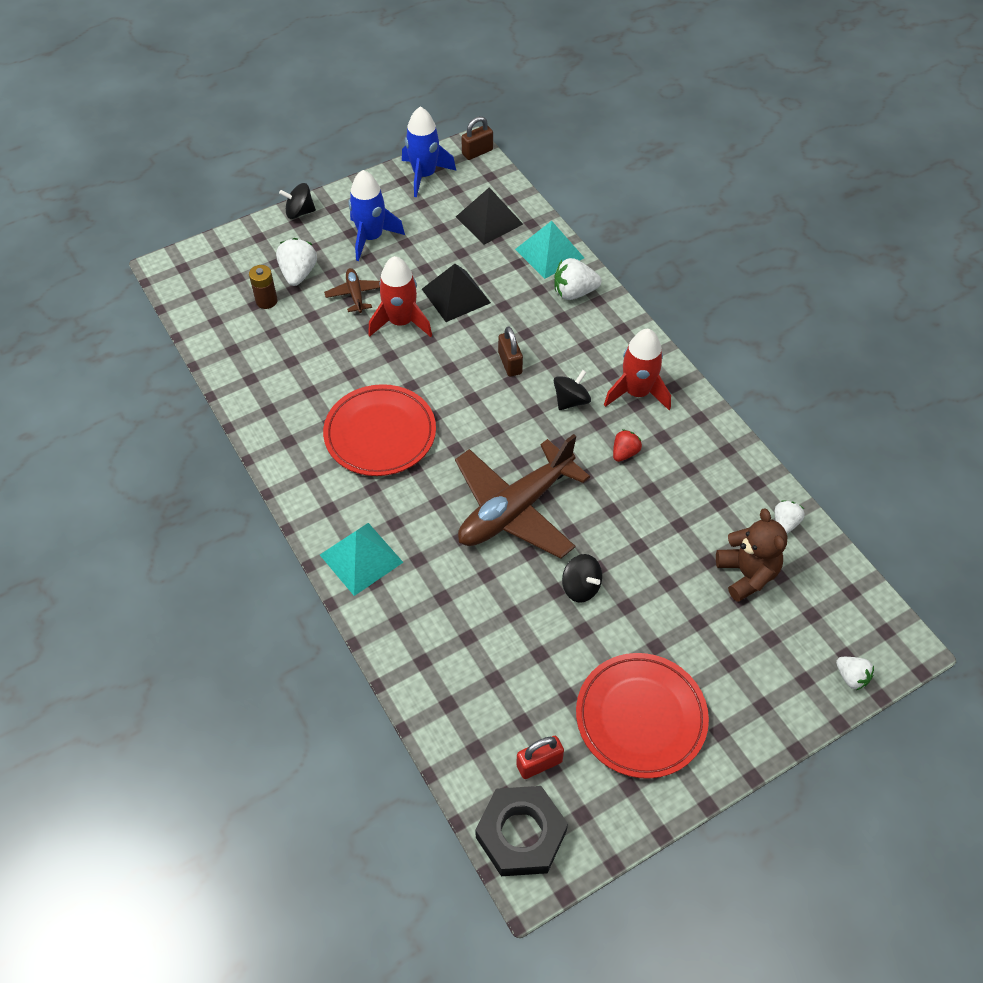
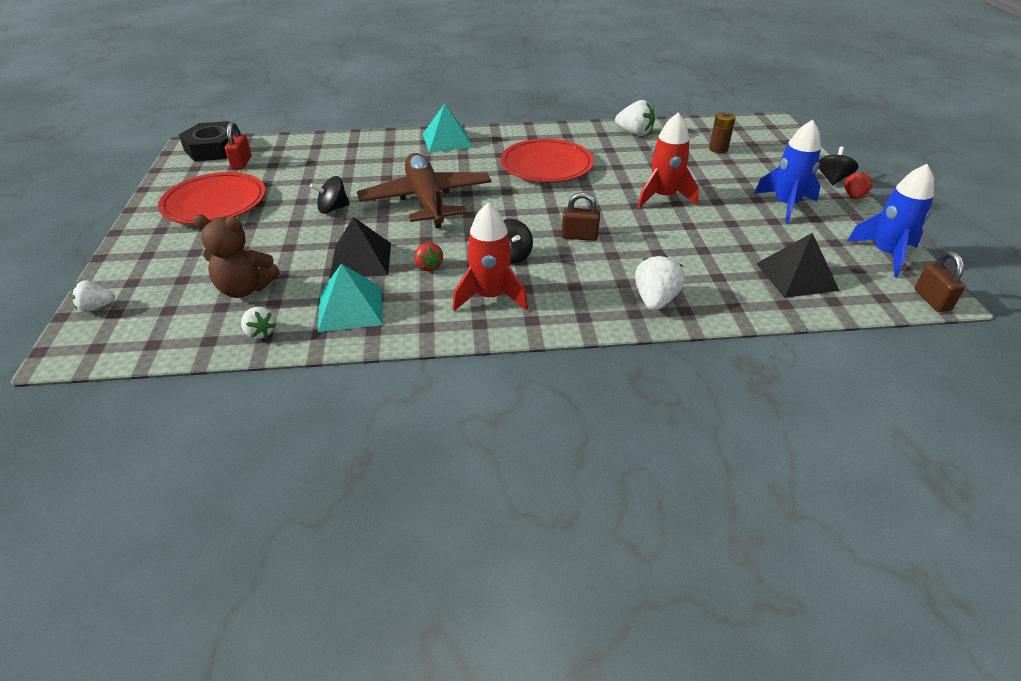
camera: 115 degrees right, 15 degrees down
white strawberry [276,238,317,286] -> white strawberry moved to [615,100,655,136]
brown plane [324,268,380,313] -> none
black pyramid [422,264,491,322] -> black pyramid moved to [329,217,391,278]
turquoise pyramid [515,221,584,279] -> turquoise pyramid moved to [318,264,383,332]
none -> red strawberry [844,172,873,200]

